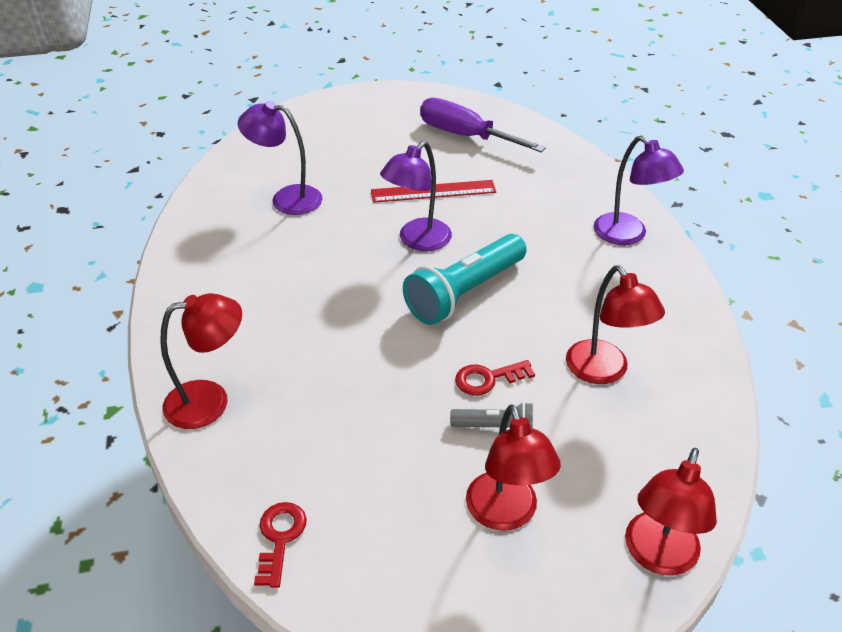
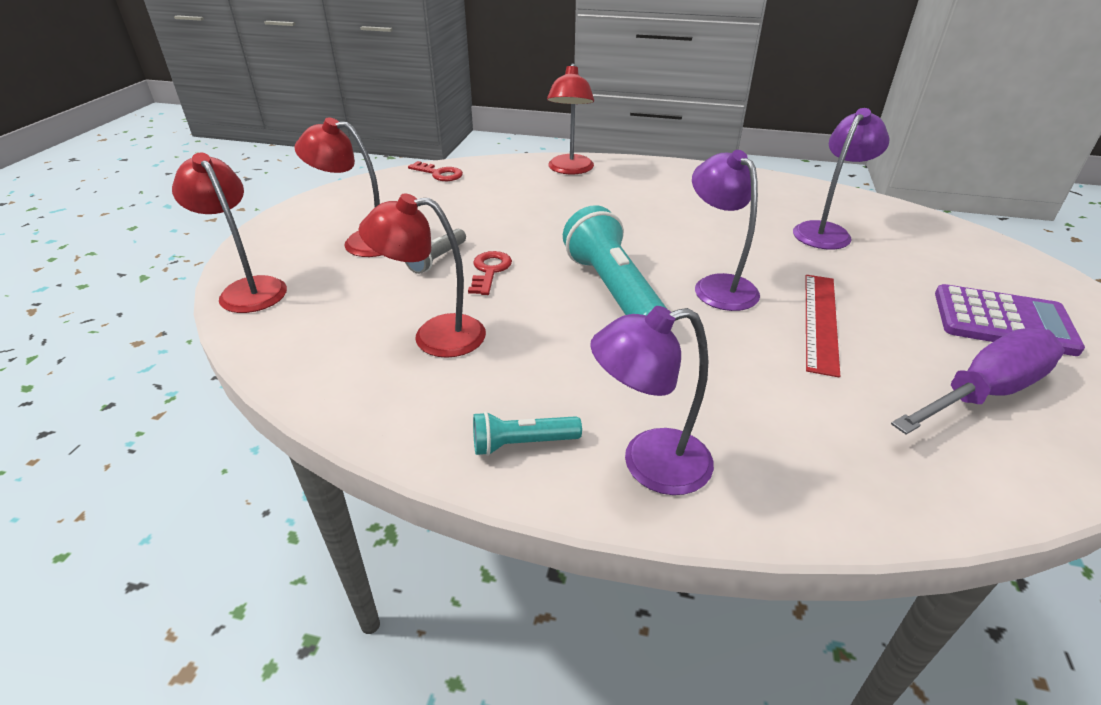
camera: 115 degrees right, 5 degrees down
none -> turquoise flashlight [473,411,582,456]
none -> purple calculator [935,284,1085,356]

